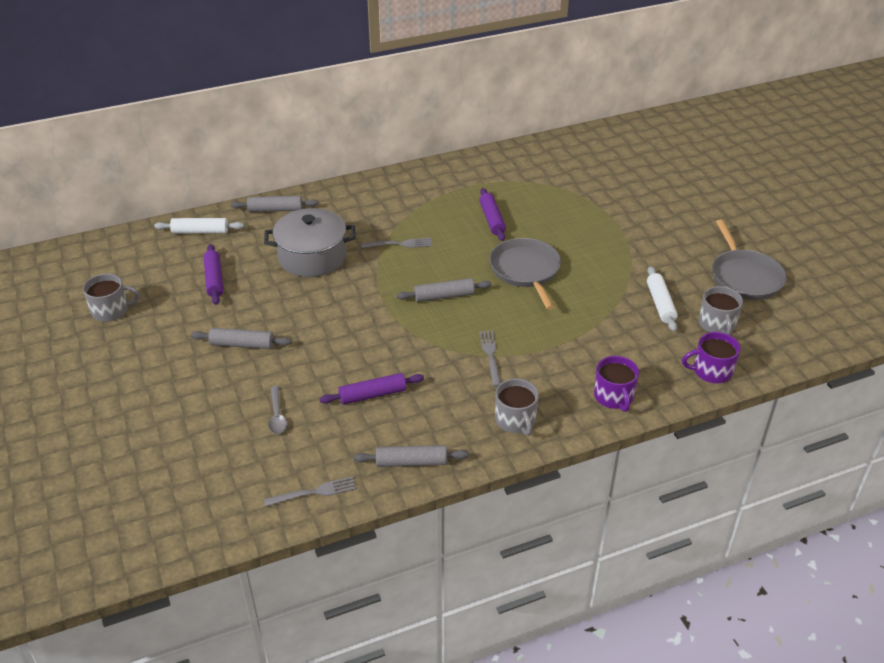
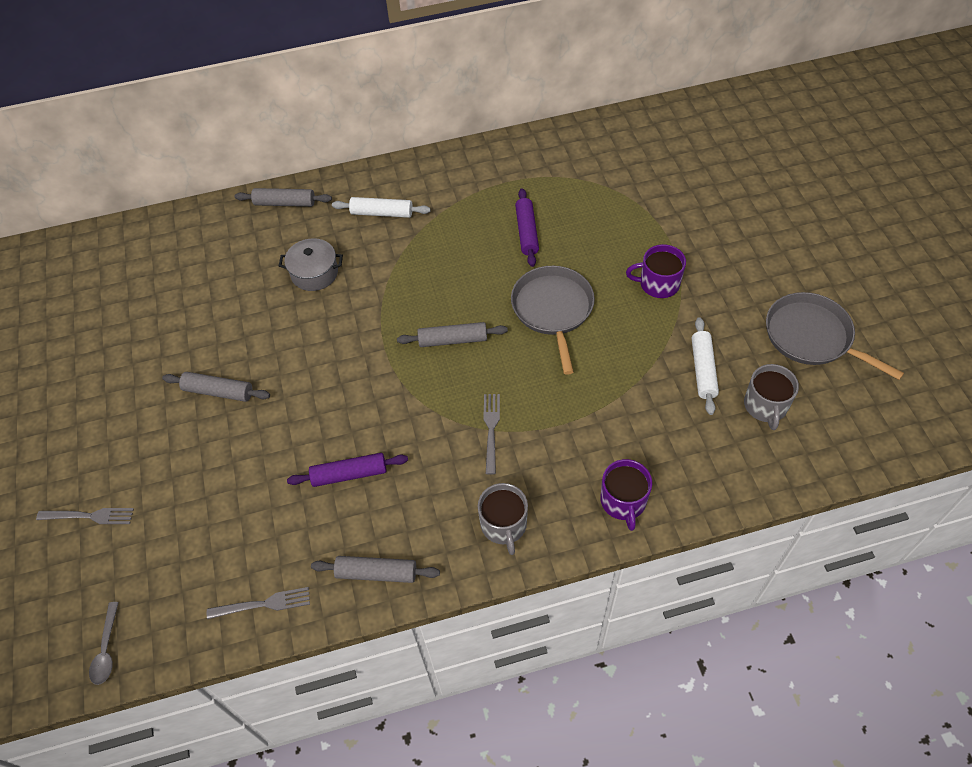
camera: 10 degrees right, 15 degrees up
grey mug [83,274,140,322] -> none
white rolling pin [154,218,244,234] -> white rolling pin moved to [332,197,431,218]
purple rolling pin [204,244,223,305] -> none
grey pot [264,208,355,277] -> grey pot [279,238,343,291], size x0.62
grey spoon [268,386,287,434] -> grey spoon moved to [89,602,119,685]
grey fork [361,238,432,248] -> grey fork moved to [36,508,134,524]
purple mug [682,332,740,383] -> purple mug moved to [626,244,686,298]
grey pan [712,220,786,300] -> grey pan turned 135 degrees clockwise [766,292,904,380]

